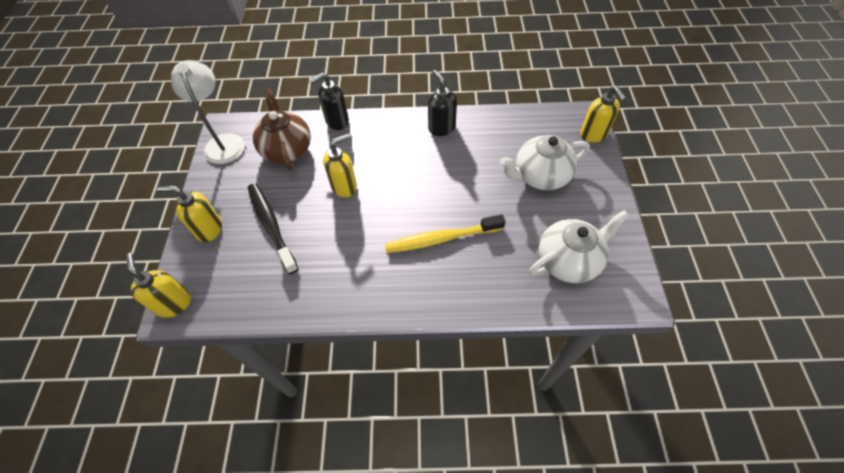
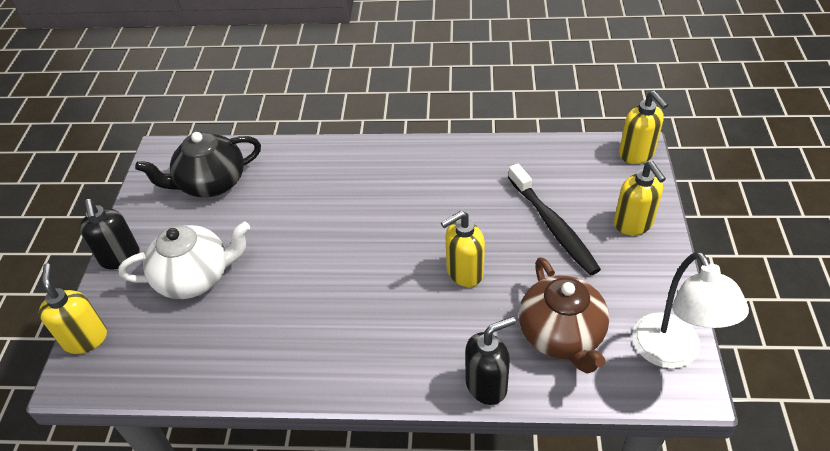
camera: 175 degrees left, 10 degrees down
yellow soap dispenser [157,186,222,242] -> yellow soap dispenser turned 60 degrees clockwise [614,161,666,235]
yellow toothbrush [385,214,506,253] -> none
black soap dispenser [428,70,457,136] -> black soap dispenser moved to [80,199,140,269]
white teapot [529,210,629,283] -> black teapot [135,132,261,198]

